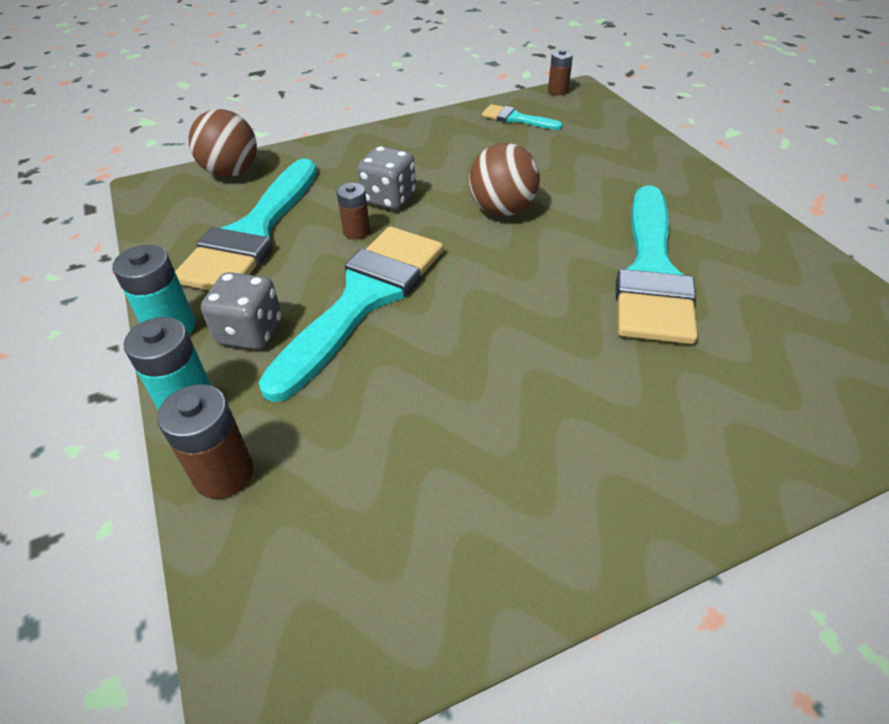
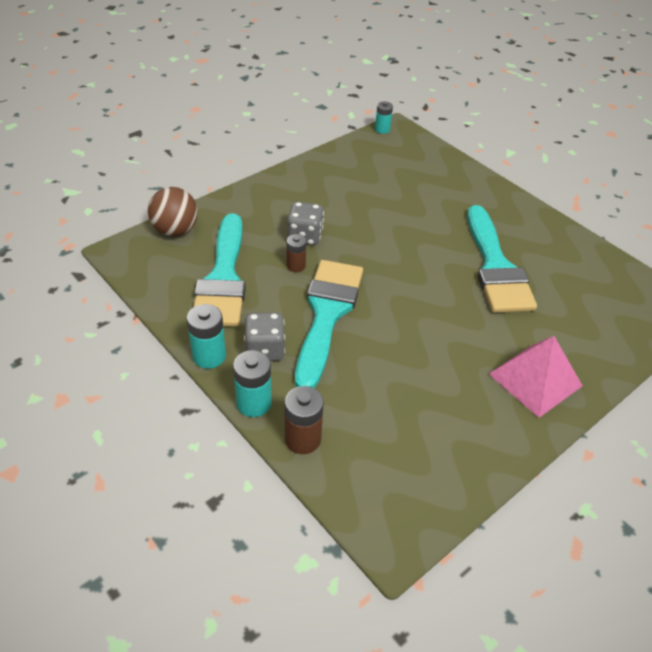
camera: 20 degrees left, 0 degrees up
brown ball [469,143,540,216] -> none
turquoise brush [482,104,563,130] -> none
brown battery [548,49,573,95] -> turquoise battery [375,102,393,134]
none -> pink pyramid [489,336,583,418]

